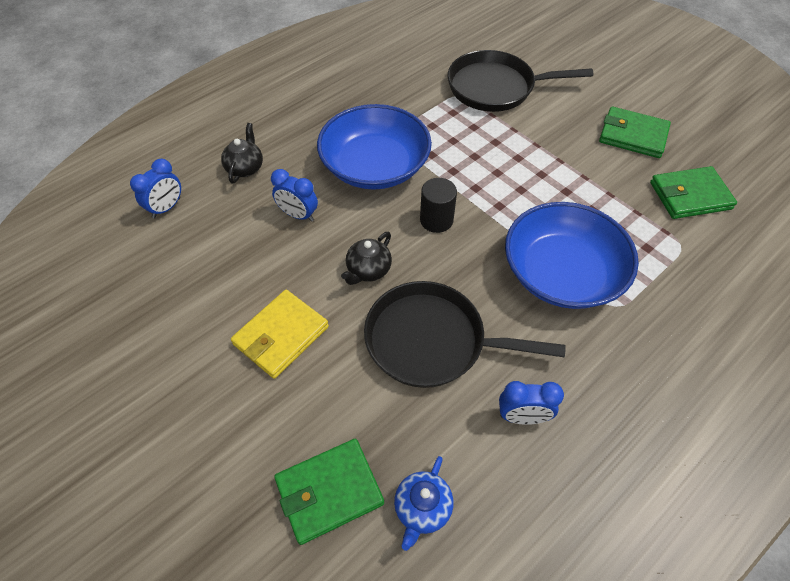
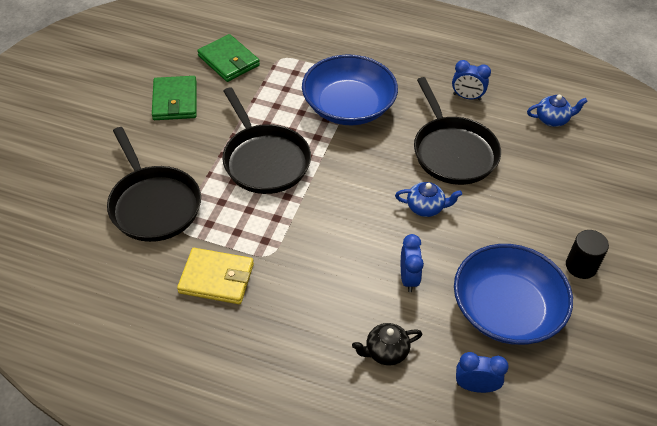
camera: 120 degrees left, 5 degrees down
yellow wallet [231,290,329,379] -> yellow wallet moved to [177,248,254,304]
green wallet [274,439,384,545] -> none
blue bowl [317,104,432,190] -> blue bowl moved to [454,244,573,345]
black teapot [341,232,392,285] -> blue teapot [395,182,462,217]
black cylinder [420,178,457,233] -> black cylinder moved to [566,230,609,279]
blue clock [499,381,564,425] -> blue clock turned 135 degrees clockwise [452,60,491,101]
none -> black pan [222,87,311,194]

